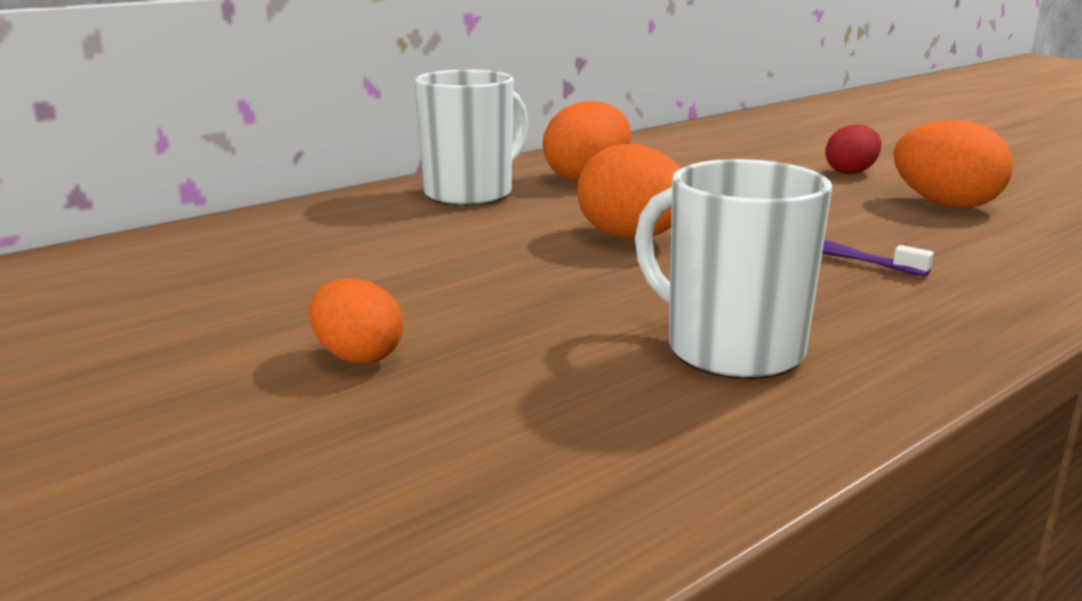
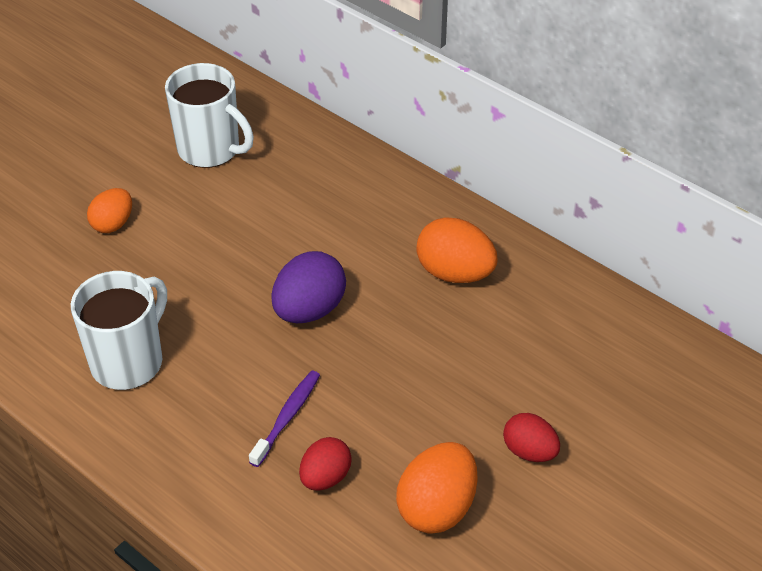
camera: 80 degrees right, 25 degrees up
white mug [415,70,529,206] -> white mug moved to [165,63,254,168]
orange egg [577,144,681,239] -> purple egg [272,251,346,323]
none -> red egg [299,437,352,491]

